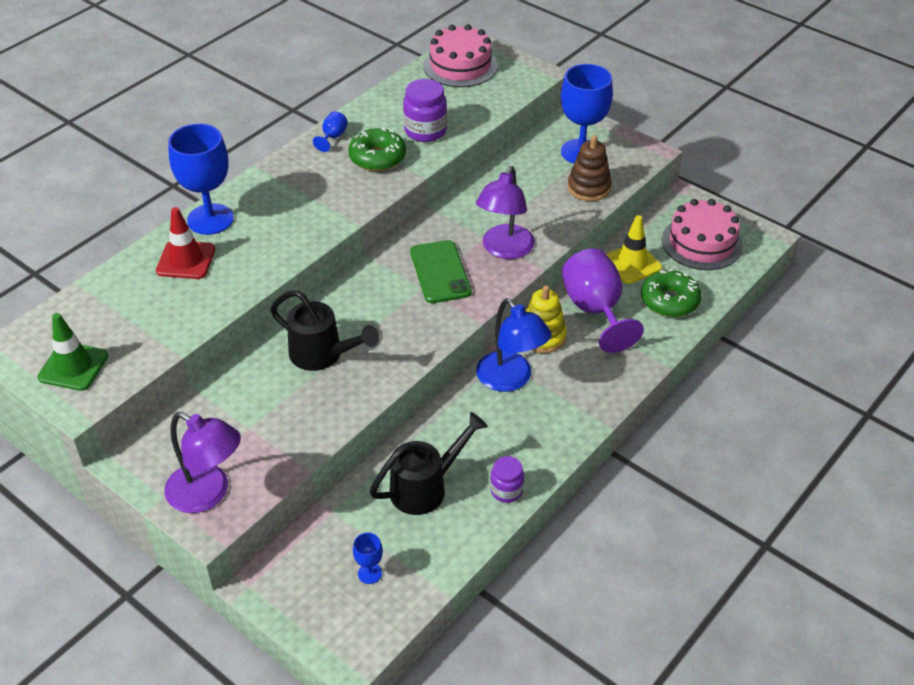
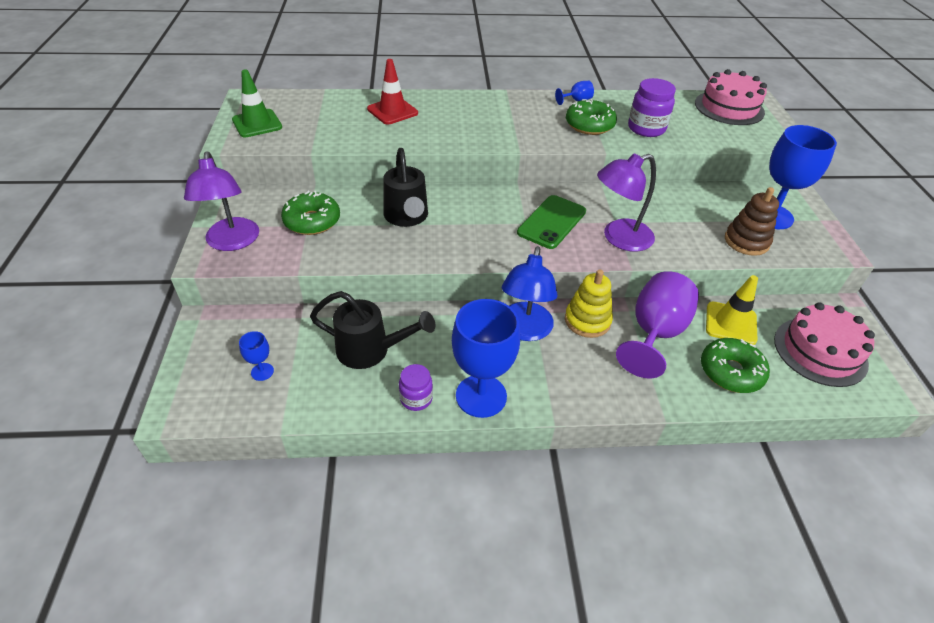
camera: 45 degrees right, 0 degrees up
blue goblet [168,124,234,235] -> blue goblet moved to [452,299,520,418]
none -> green donut [281,191,340,235]

